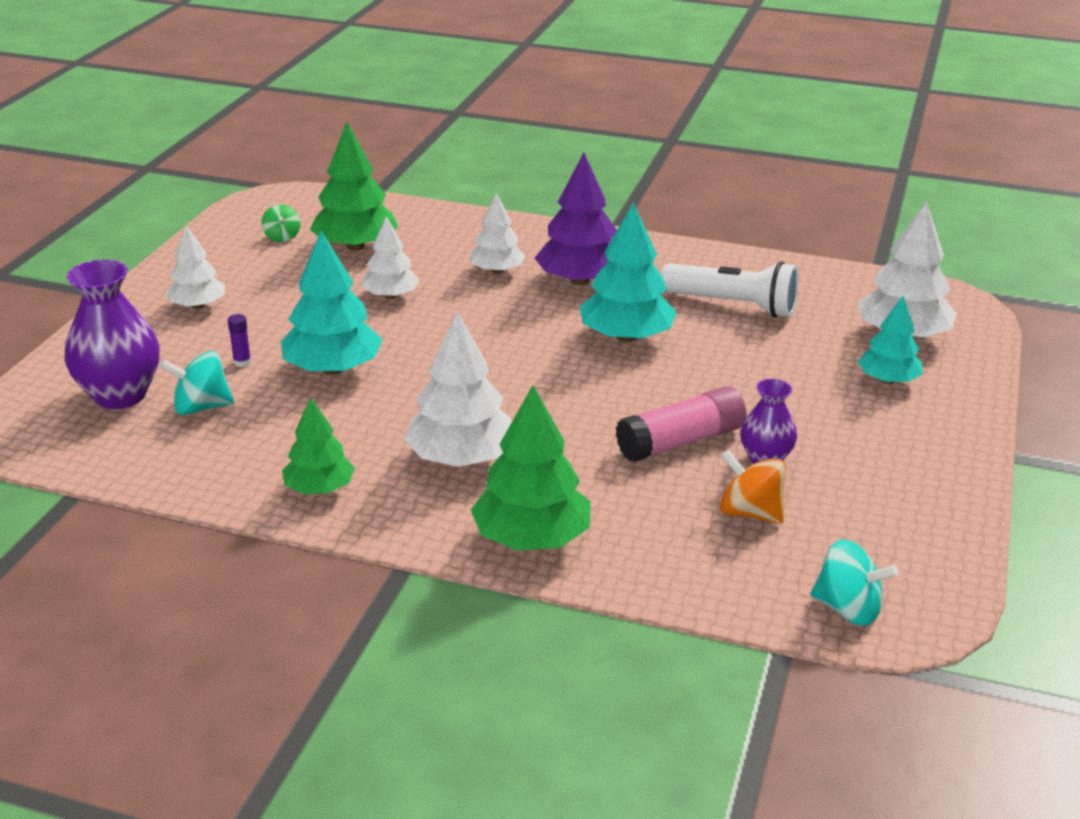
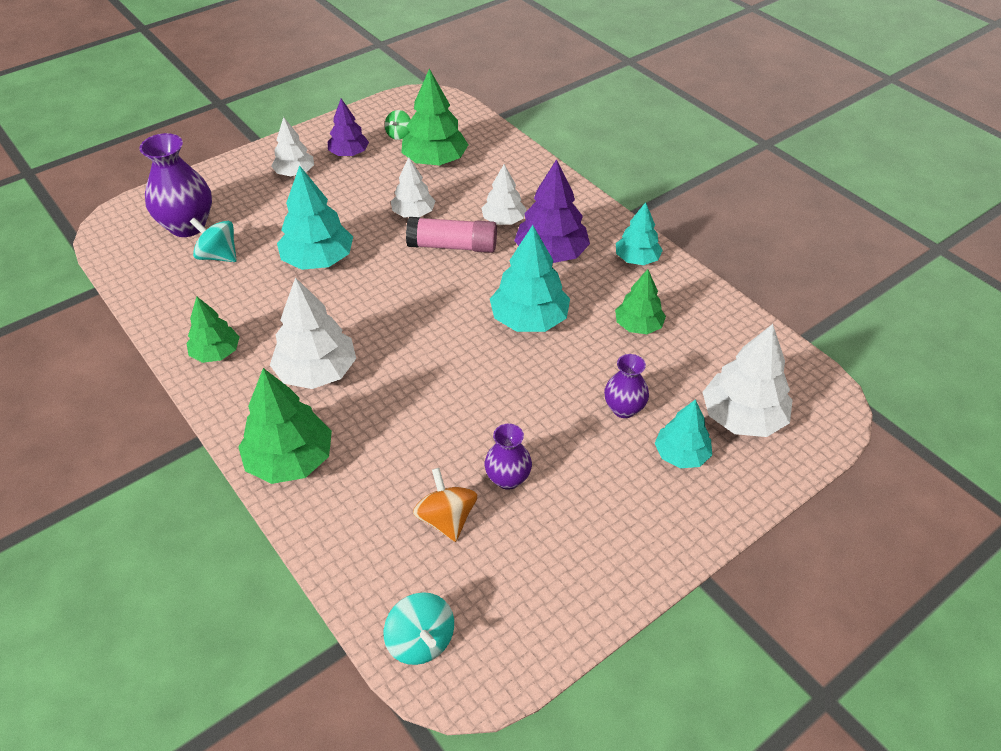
camera: 35 degrees right, 15 degrees up
purple glue stick [228,314,251,367] -> none
pink glue stick [616,386,747,462] -> pink glue stick moved to [406,217,497,253]
white flashlight [661,261,799,318] -> green tree [615,269,666,334]
none -> purple tree [328,98,369,157]
none -> purple vase [604,354,649,418]
none -> turquoise tree [616,202,663,265]

